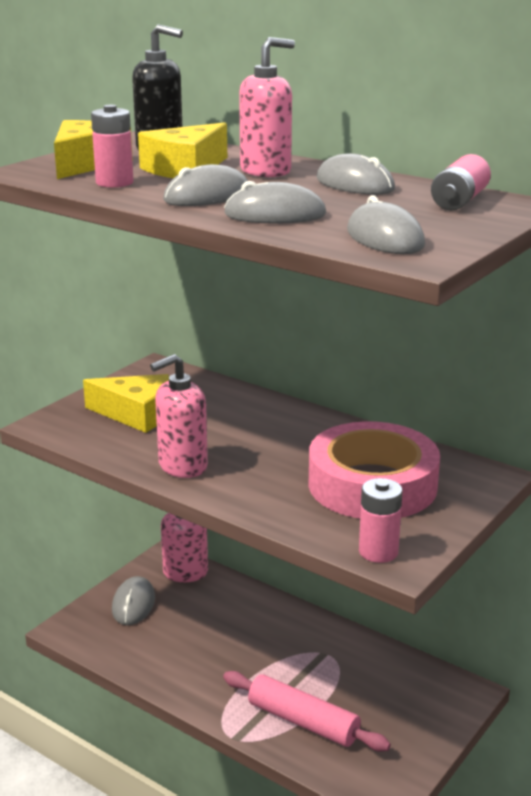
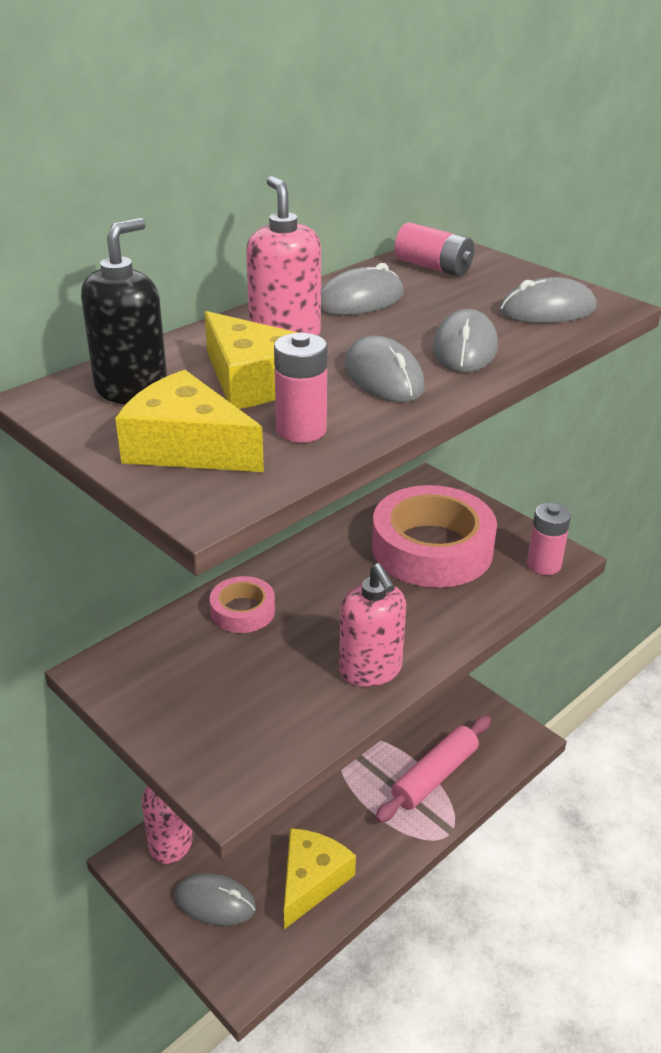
camera: 80 degrees left, 10 degrees up
yellow cheese [83,374,169,433] -> yellow cheese moved to [284,828,356,929]
none -> pink tape [210,576,275,633]

